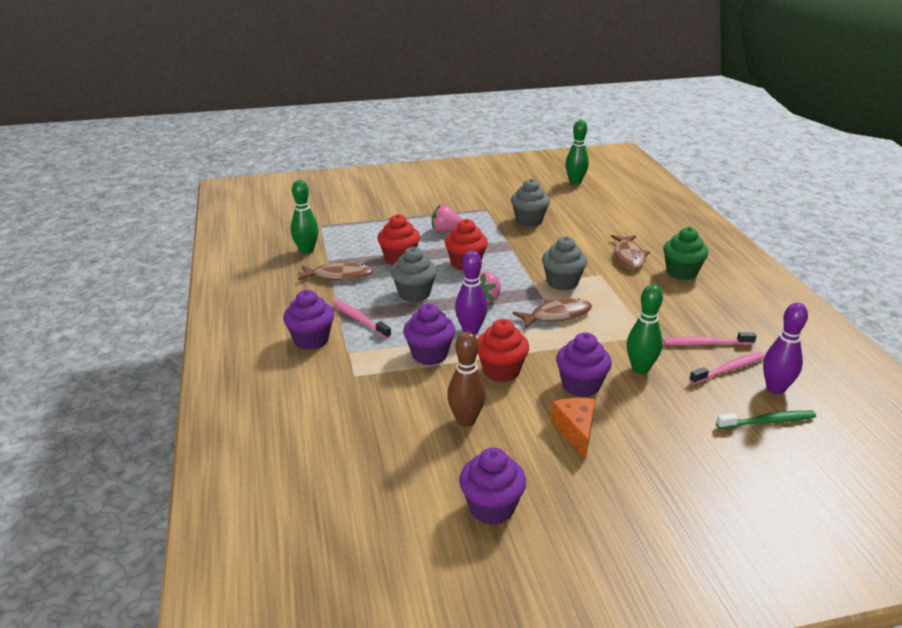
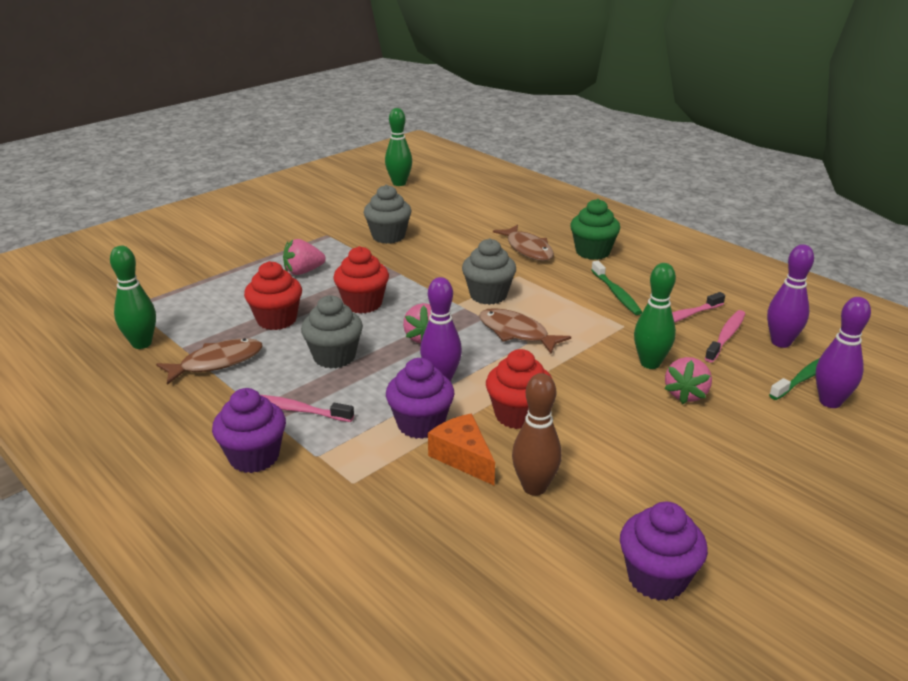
camera: 30 degrees left, 0 degrees up
brown fish [513,298,592,328] -> brown fish turned 90 degrees counterclockwise [479,308,571,354]
orange cheese [550,398,595,459] -> orange cheese moved to [428,414,495,485]
purple cupcake [556,332,612,397] -> none
none -> green toothbrush [591,261,642,315]
none -> pink strawberry [664,357,712,404]
none -> purple bowling pin [816,297,871,408]

